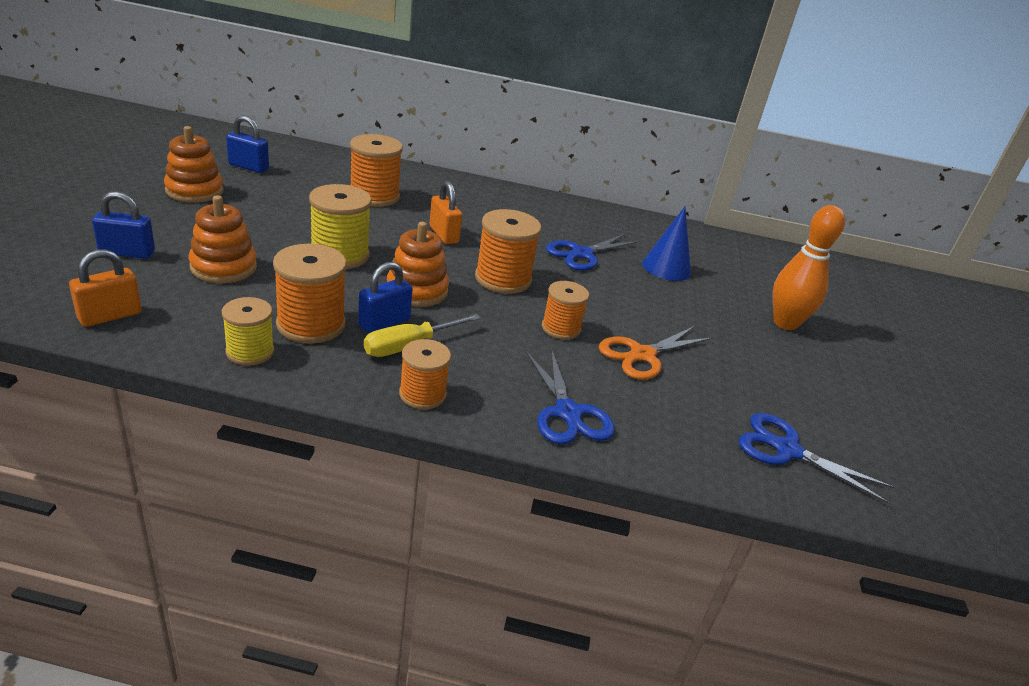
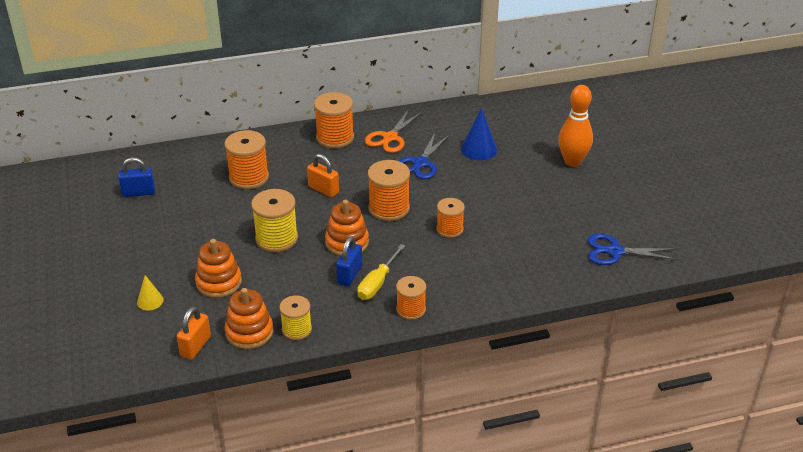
camera: 20 degrees left, 5 degrees up
blue padlock [92,191,155,259] -> yellow cone [137,275,164,310]
orange stacking toy [164,126,224,203] -> orange stacking toy moved to [224,288,273,349]
orange spool [273,244,347,344] -> orange spool moved to [314,92,354,148]
blue scissors [526,348,615,444] -> none
orange scissors [599,326,712,380] -> orange scissors moved to [365,109,422,153]

